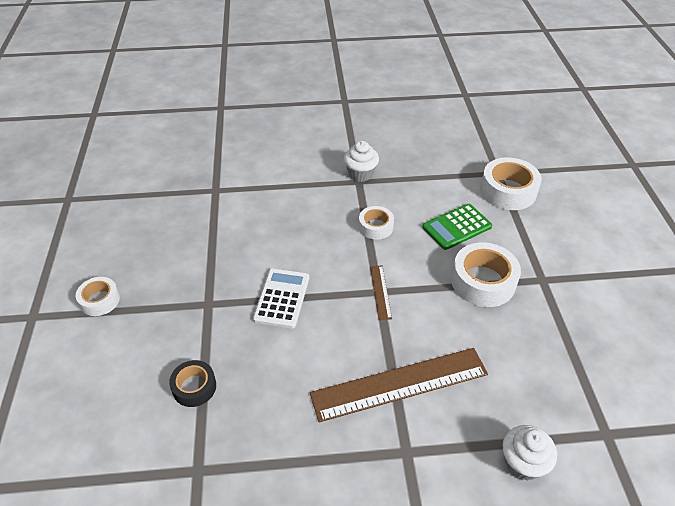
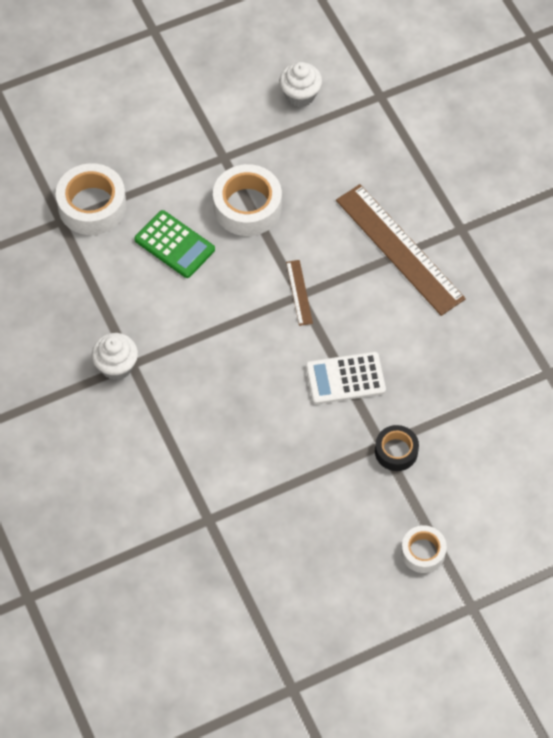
camera: 110 degrees left, 15 degrees up
black tape [169,360,216,407] -> black tape moved to [375,425,419,471]
white tape [359,206,394,240] -> none
brown ruler [370,266,392,320] -> brown ruler turned 75 degrees counterclockwise [286,260,313,326]
white cupcake [502,425,557,481] -> white cupcake moved to [279,62,322,107]

